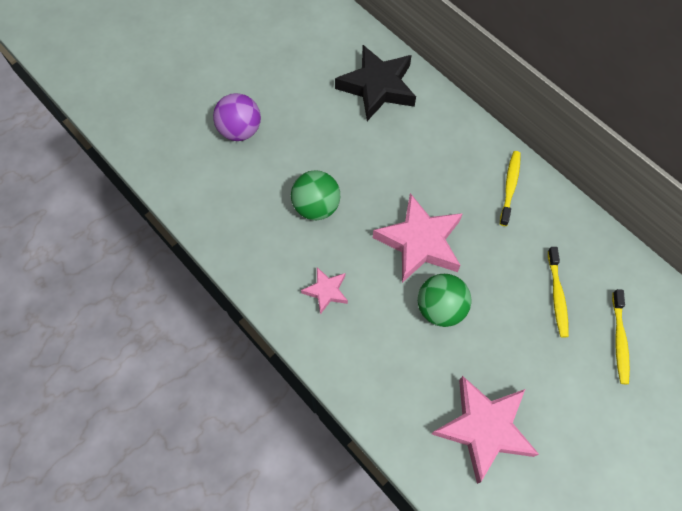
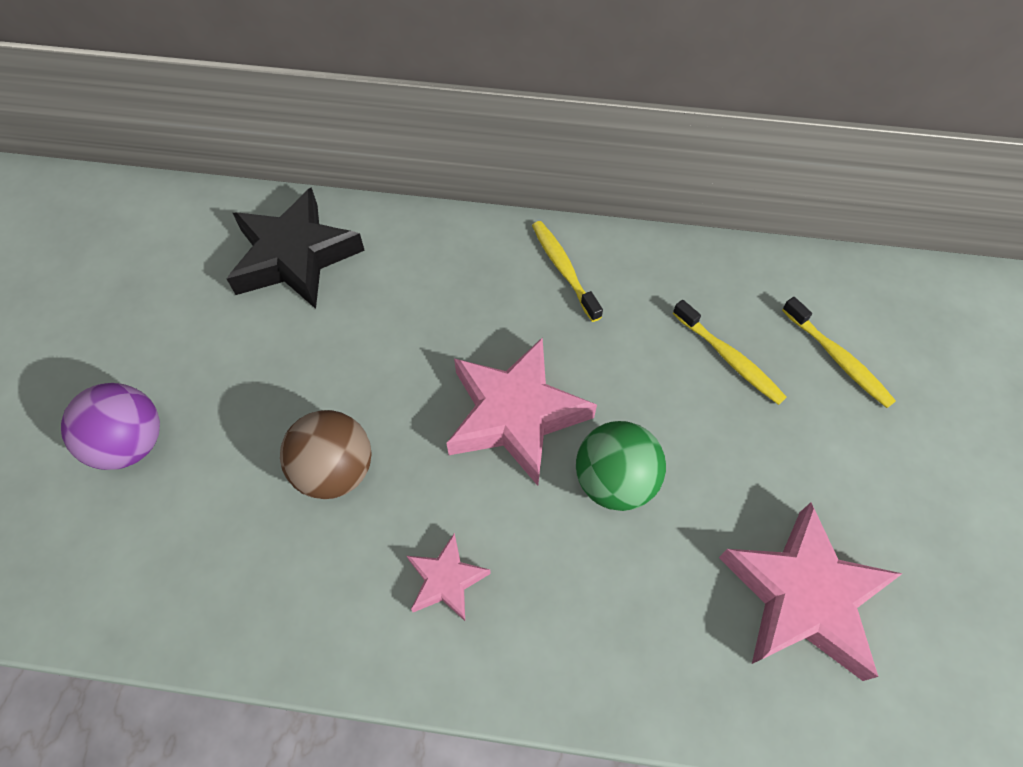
camera: 40 degrees left, 5 degrees down
green ball [291,170,340,220] -> brown ball [280,410,371,499]

